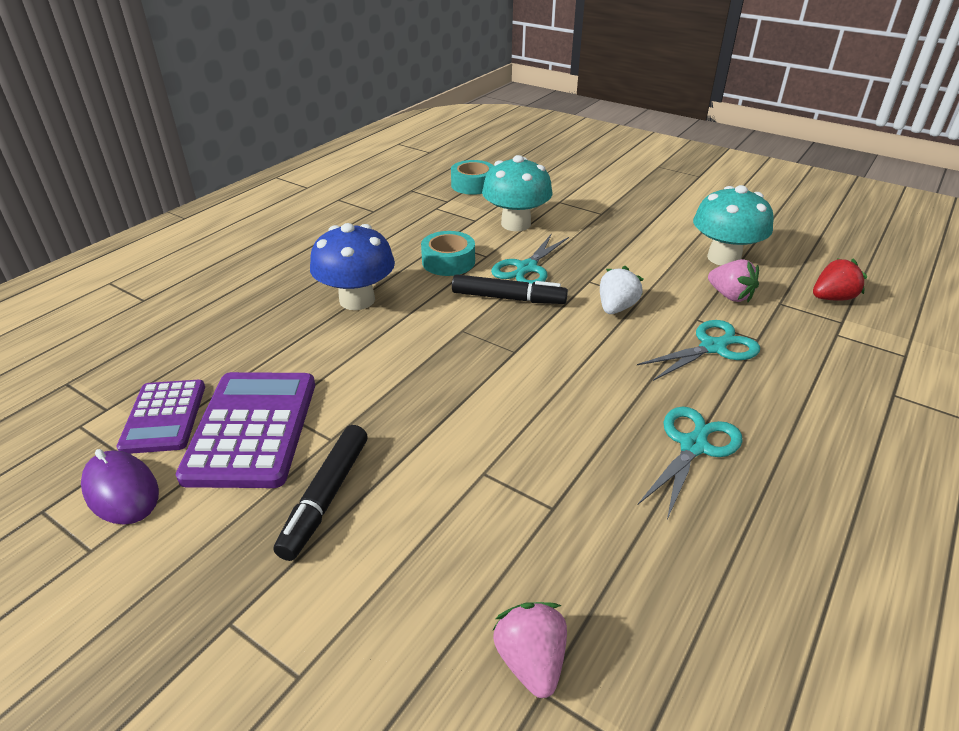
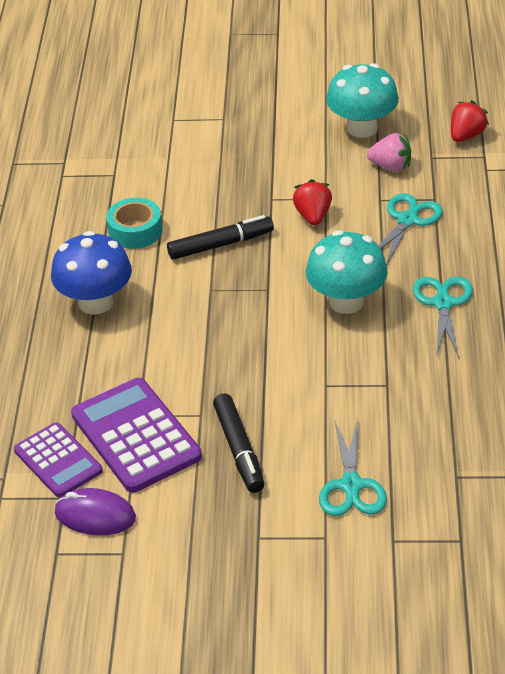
camera: 30 degrees left, 5 degrees up
turquoise tape [451,160,494,195] -> none
turquoise mushroom [482,155,553,231] -> turquoise mushroom moved to [306,230,388,314]
turquoise scissors [491,233,569,284] -> turquoise scissors moved to [319,419,387,516]
pink strawberry [492,602,567,698] -> none
white strawberry [600,266,643,314] -> red strawberry [293,179,332,225]

